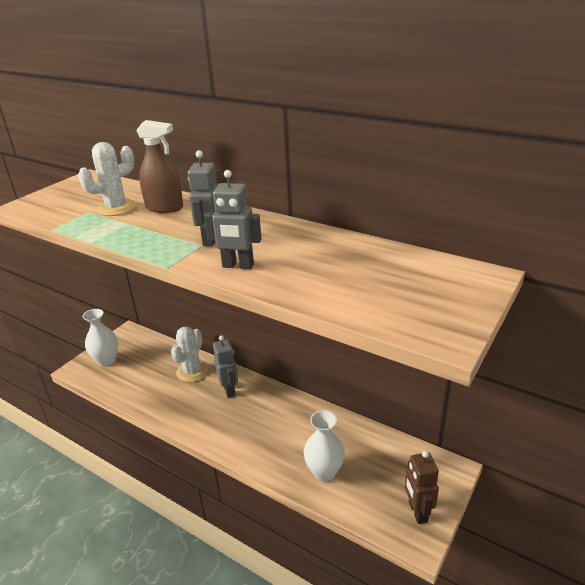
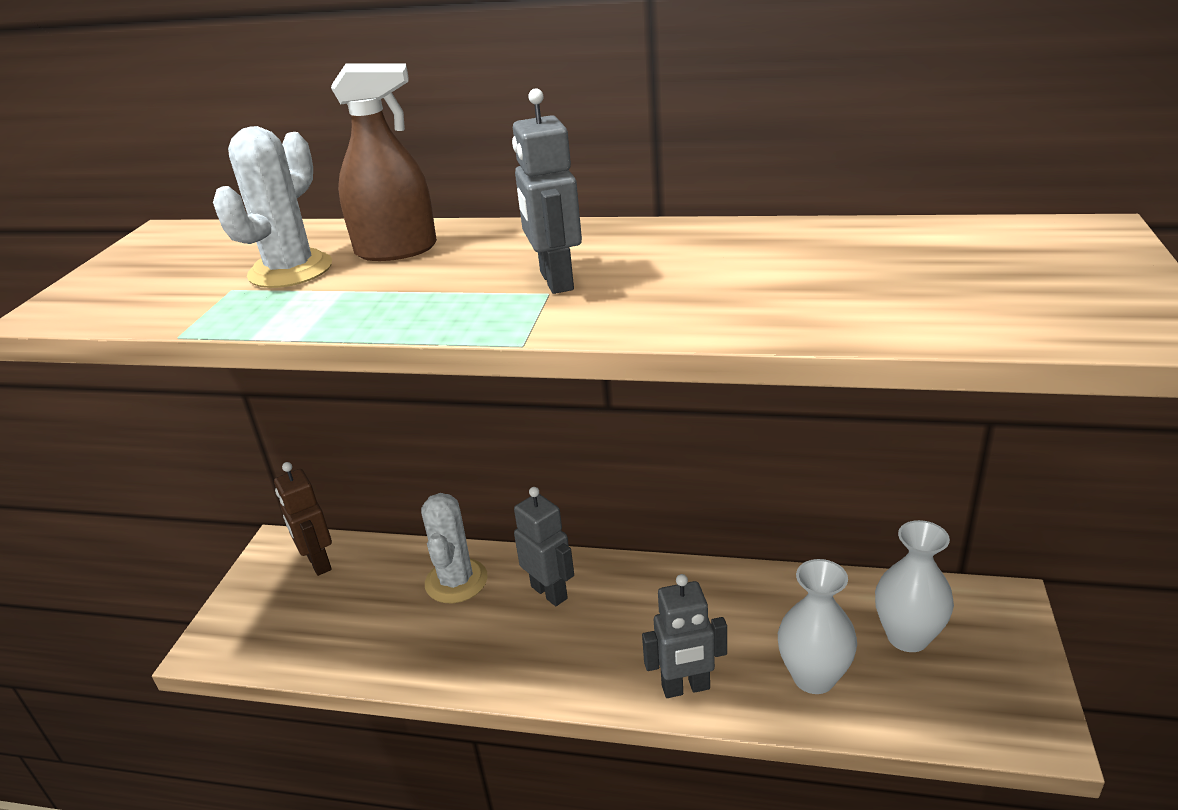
camera: 20 degrees left, 0 degrees up
white vase [82,309,118,367] -> white vase moved to [875,520,954,652]
grey robot [204,170,262,269] -> grey robot moved to [642,574,727,698]
brown robot [405,451,439,524] -> brown robot moved to [274,462,332,576]

